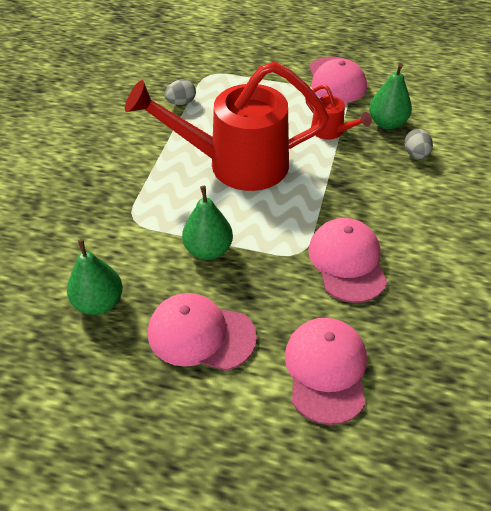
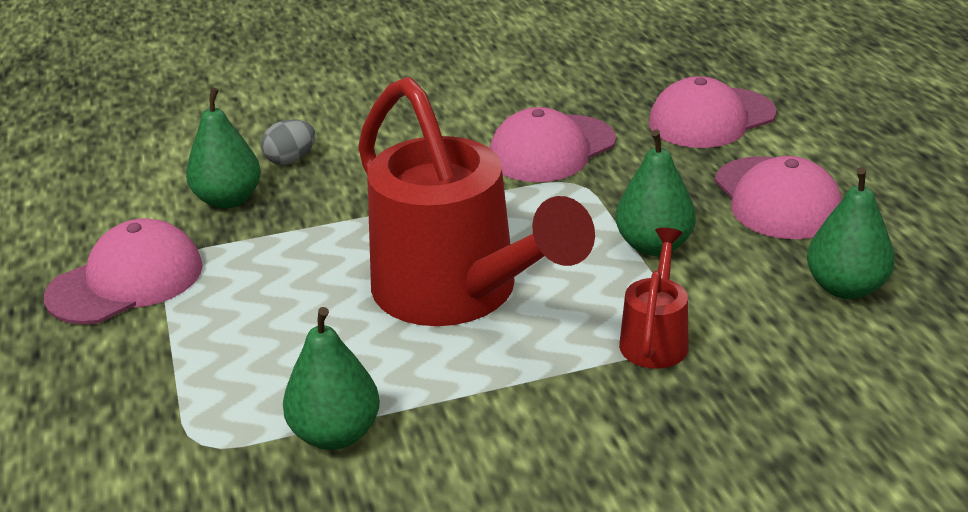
camera: 120 degrees left, 15 degrees down
grey egg [164,79,196,105] -> green pear [283,307,380,450]
red watering can [305,85,372,139] -> red watering can moved to [619,228,689,369]

